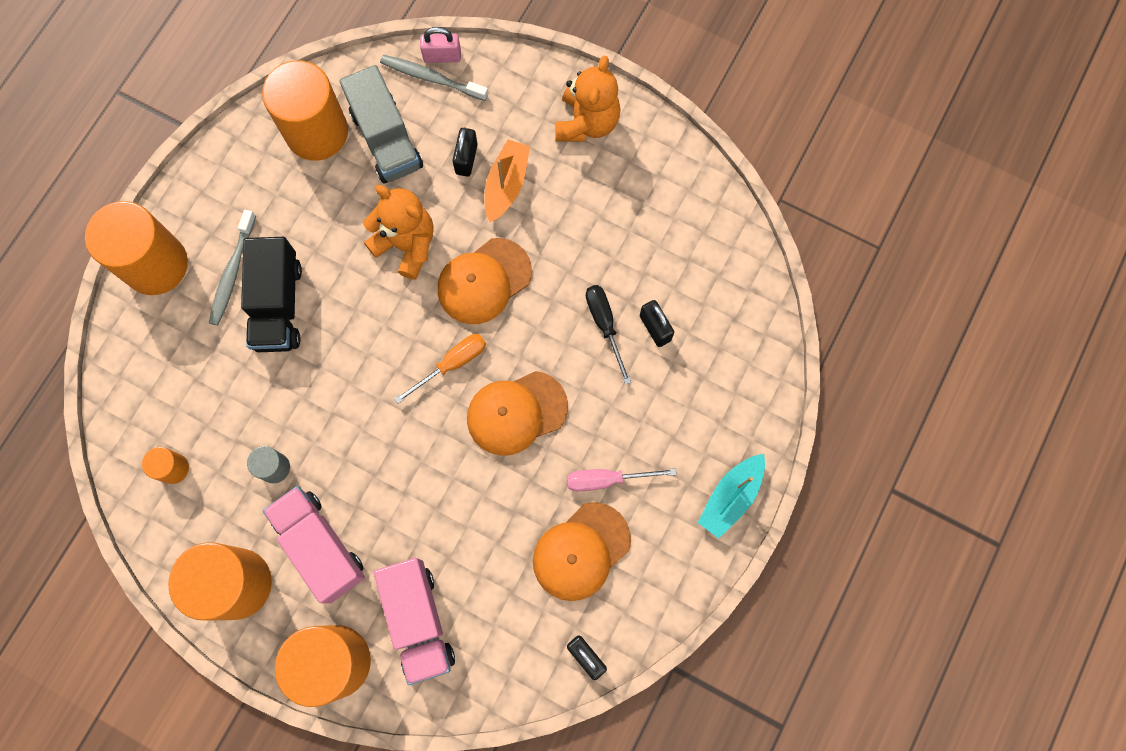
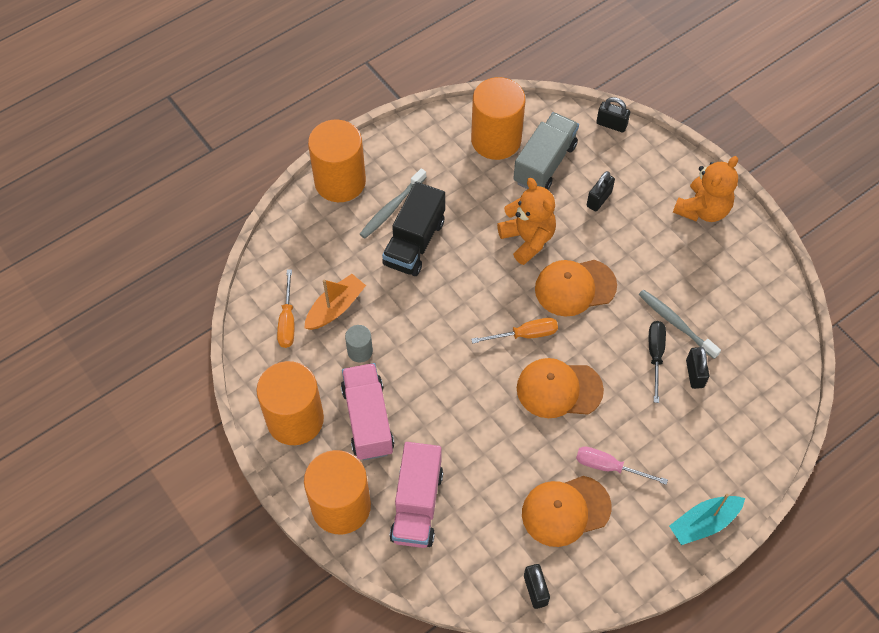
camera: 25 degrees right, 15 degrees down
orange cylinder [142,447,189,484] -> orange screwdriver [277,269,294,348]
grey truck [340,65,423,184] -> grey truck turned 150 degrees counterclockwise [513,112,579,189]
grey toothbrush [380,55,488,101] -> grey toothbrush moved to [639,289,721,359]
pink padlock [420,27,461,63] -> black padlock [596,97,630,132]
orange boat [484,139,530,222] -> orange boat moved to [304,274,366,330]

